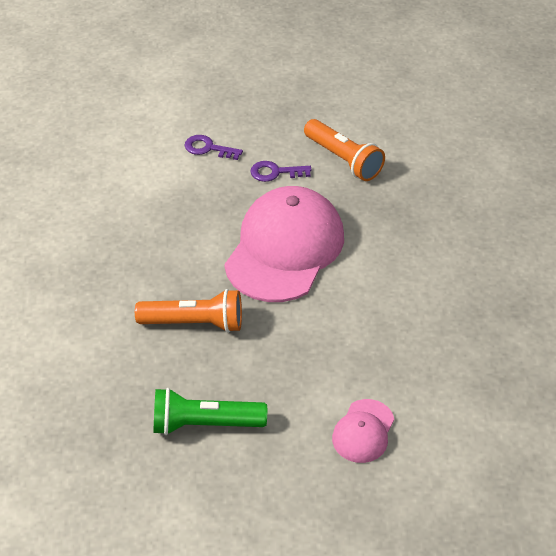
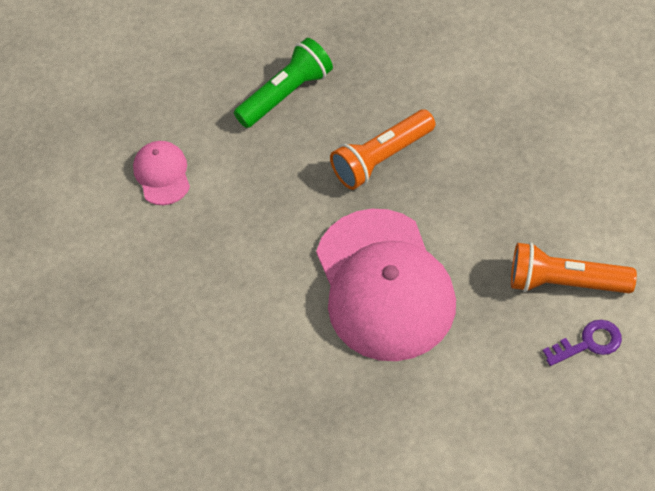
camera: 145 degrees right, 10 degrees up
purple key [250,161,311,182] -> none
orange flashlight [304,119,385,181] -> orange flashlight moved to [511,242,637,293]

